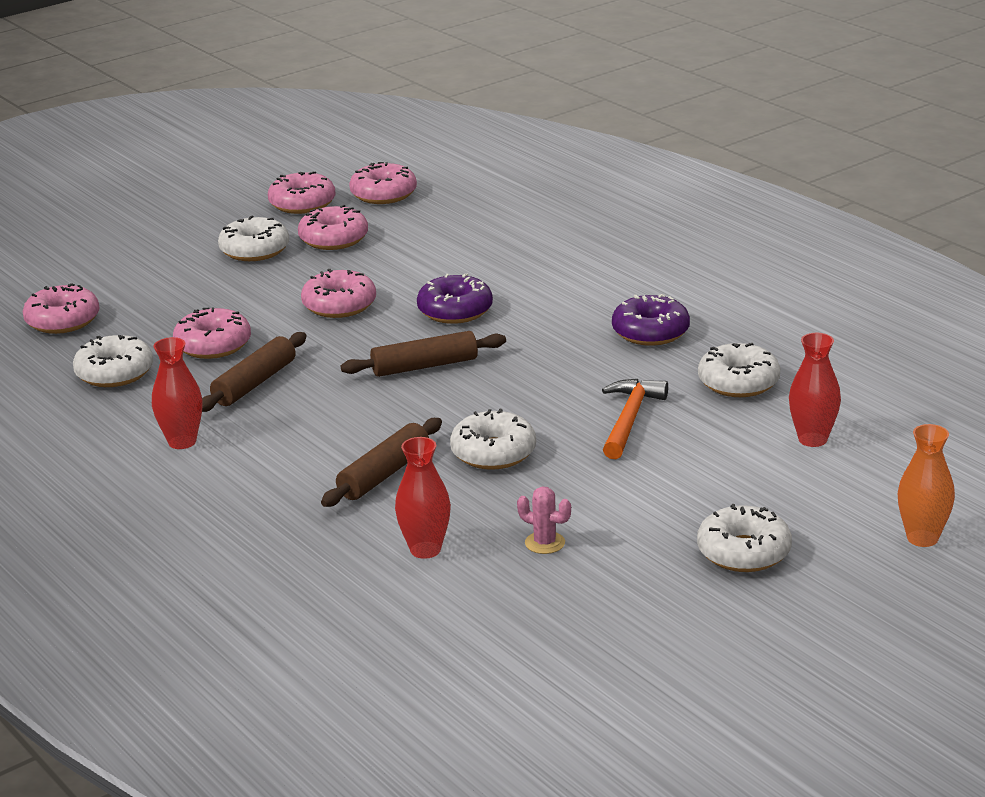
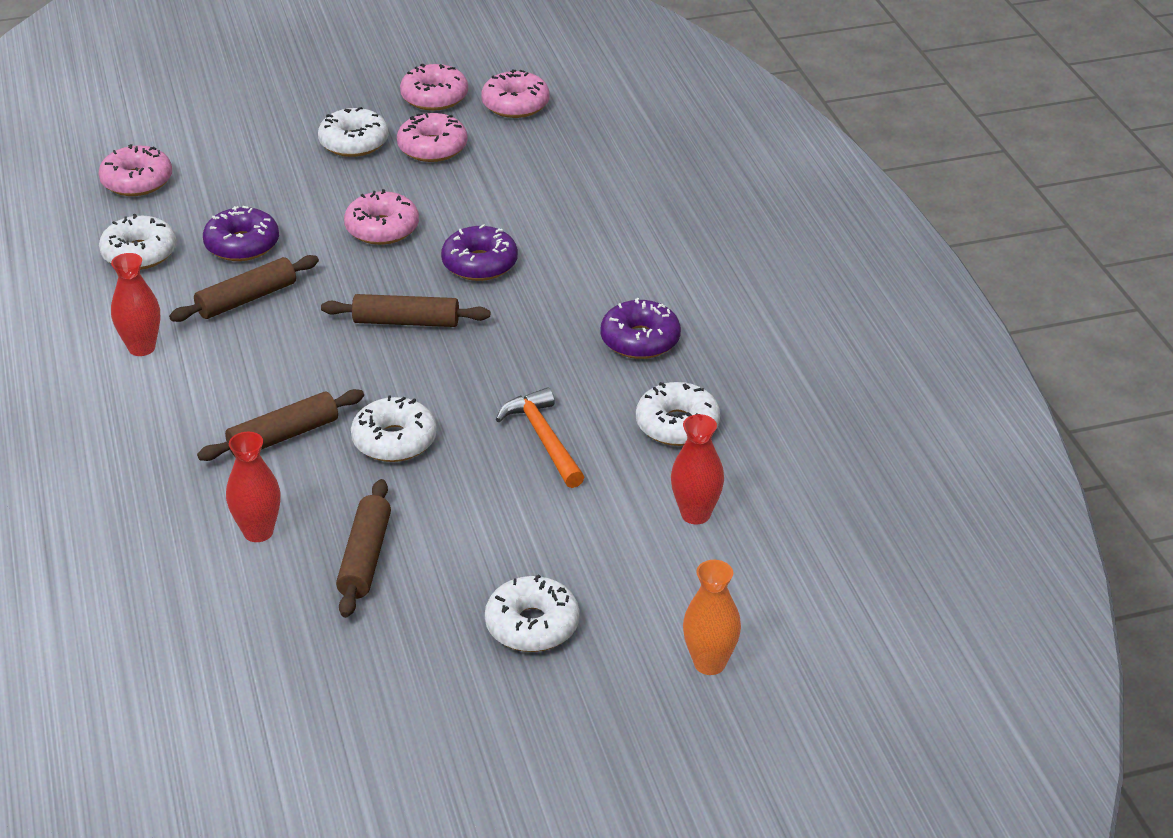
camera: 20 degrees right, 10 degrees up
pink donut [173,308,251,359] -> purple donut [203,206,279,261]
pink cactus [517,487,571,554] -> brown rolling pin [336,479,391,618]
orange hammer [602,379,668,459] -> orange hammer turned 60 degrees counterclockwise [496,387,584,488]

